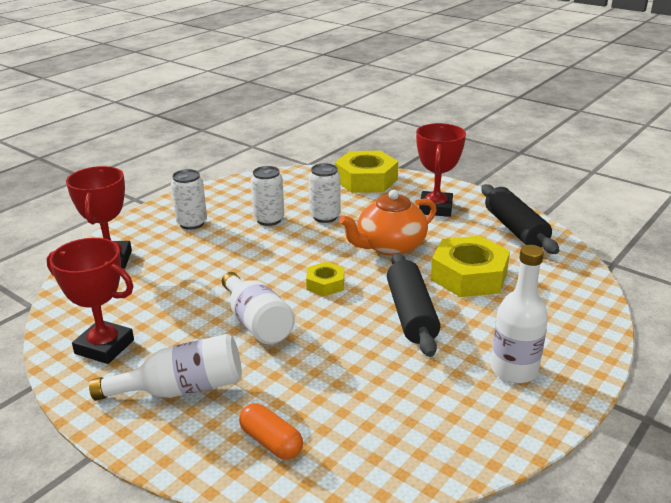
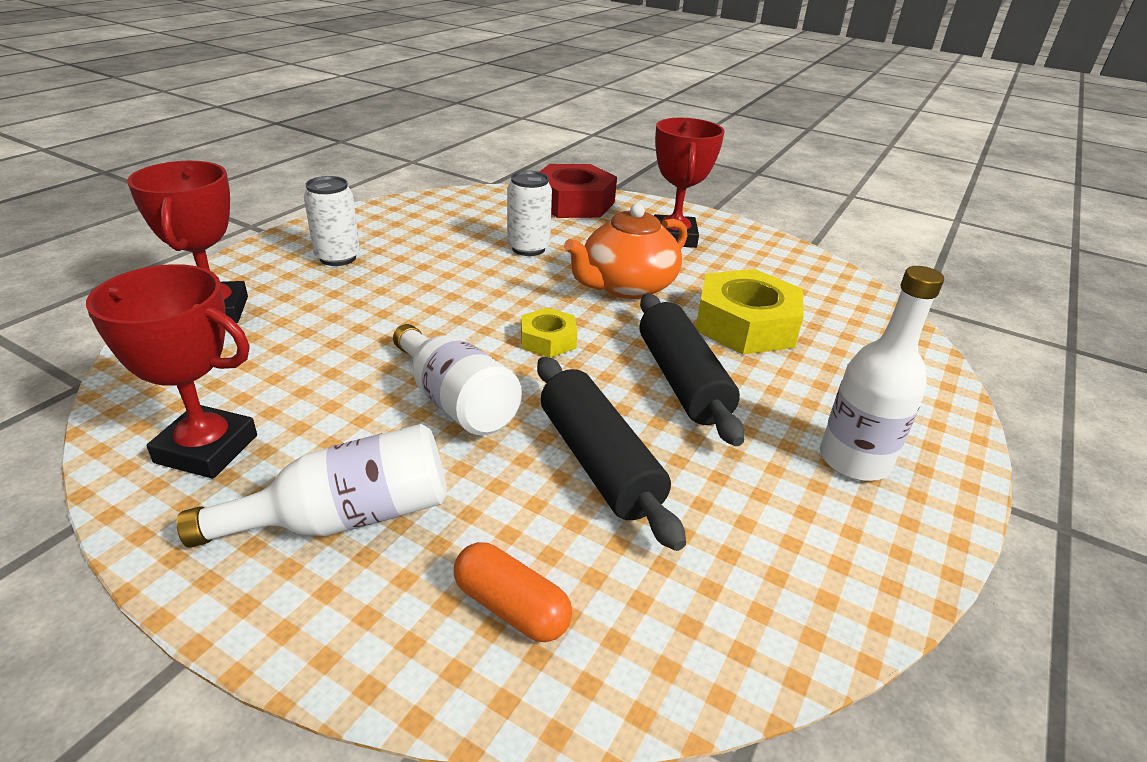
camera: 10 degrees left, 5 degrees up
white can [251,166,284,226] -> none
yellow nut [335,151,398,193] -> red nut [539,164,617,218]
black rolling pin [481,184,559,254] -> black rolling pin moved to [537,357,686,551]

